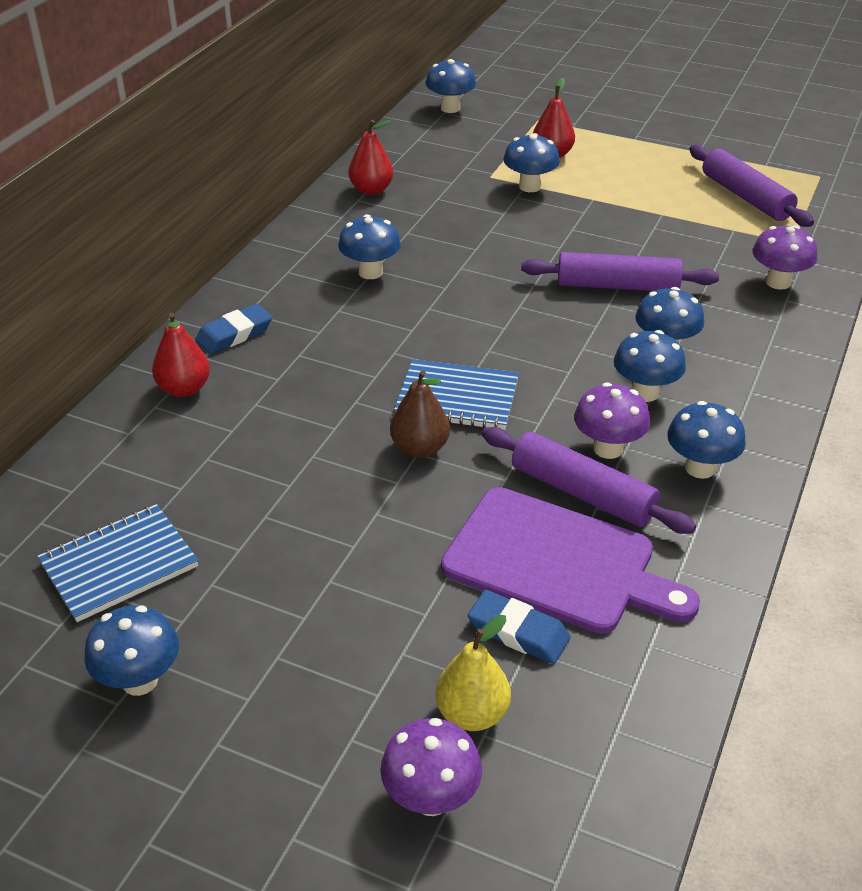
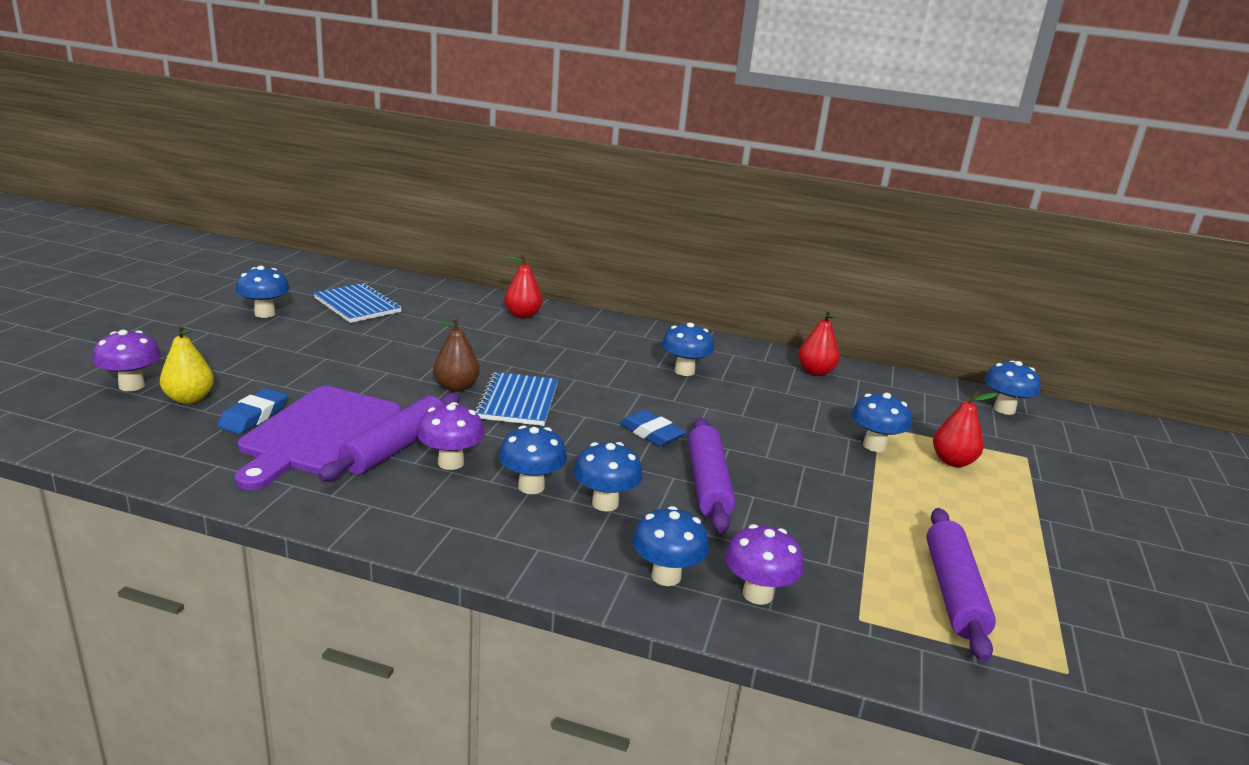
camera: 80 degrees right, 15 degrees down
blue eraser [195,304,272,354] -> blue eraser moved to [619,410,686,446]
blue mushroom [667,401,746,479] -> blue mushroom moved to [632,506,709,586]
purple rolling pin [689,145,814,227] -> purple rolling pin turned 45 degrees counterclockwise [926,508,996,662]

